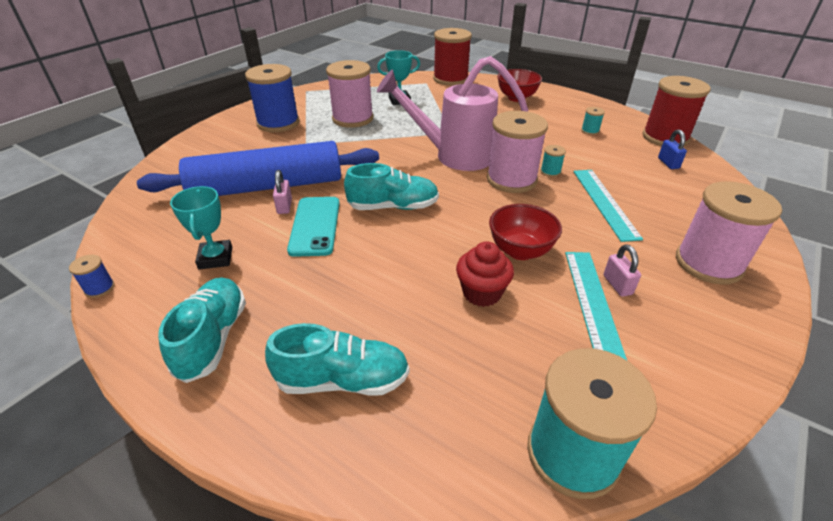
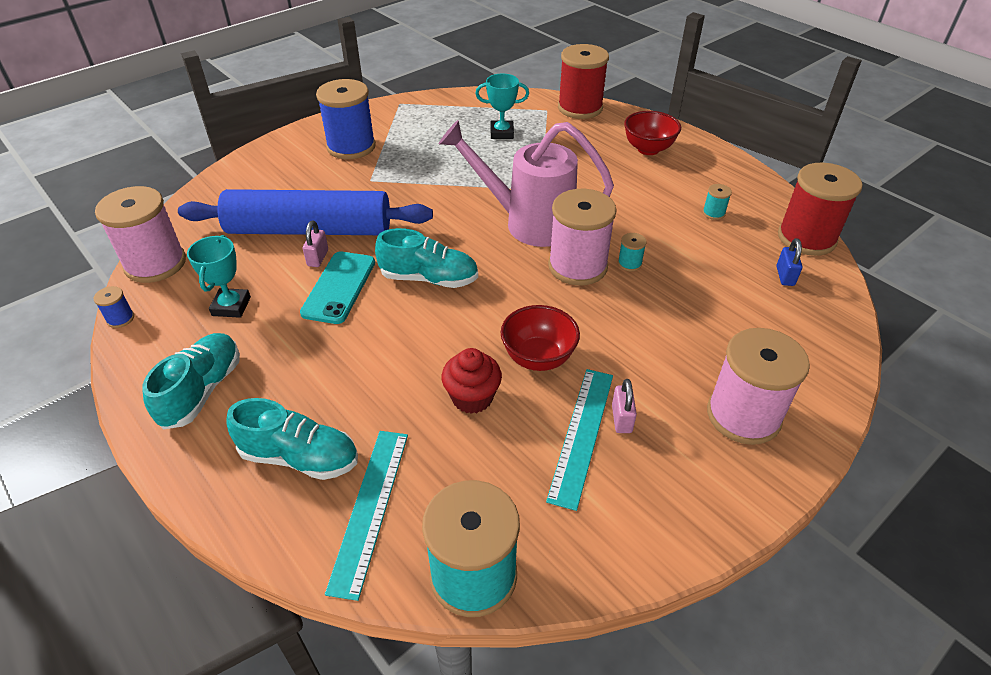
camera: 15 degrees right, 5 degrees up
pink spool [326,60,374,128] -> pink spool moved to [95,186,186,283]
turquoise ruler [573,170,643,242] -> turquoise ruler moved to [325,431,408,601]

